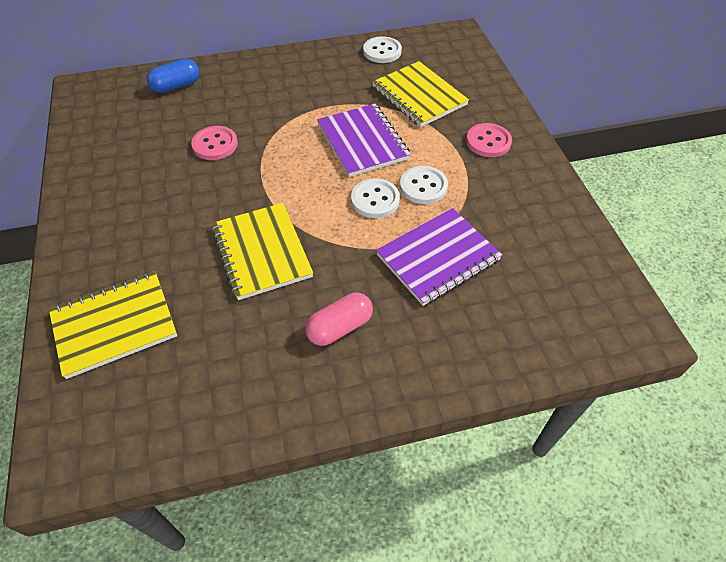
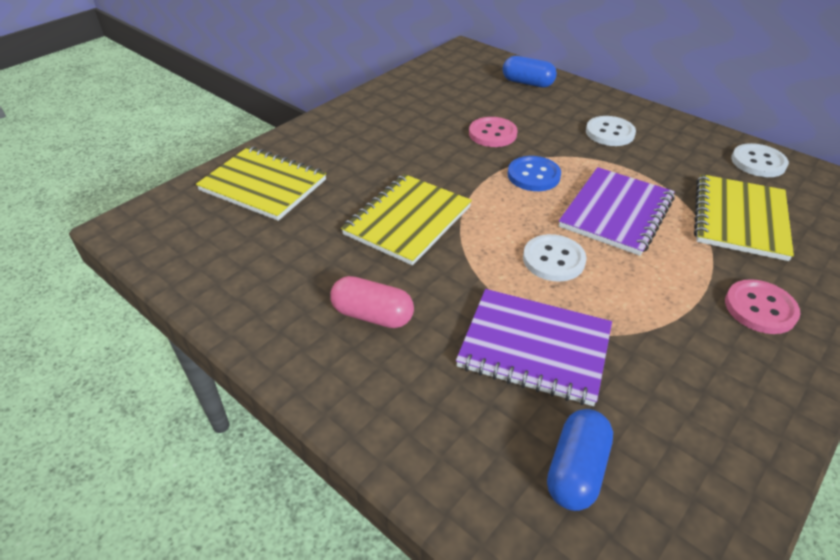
camera: 55 degrees right, 10 degrees down
white button [400,166,448,204] -> white button moved to [586,116,636,146]
none -> blue button [508,156,561,191]
none -> blue capsule [547,409,613,511]

